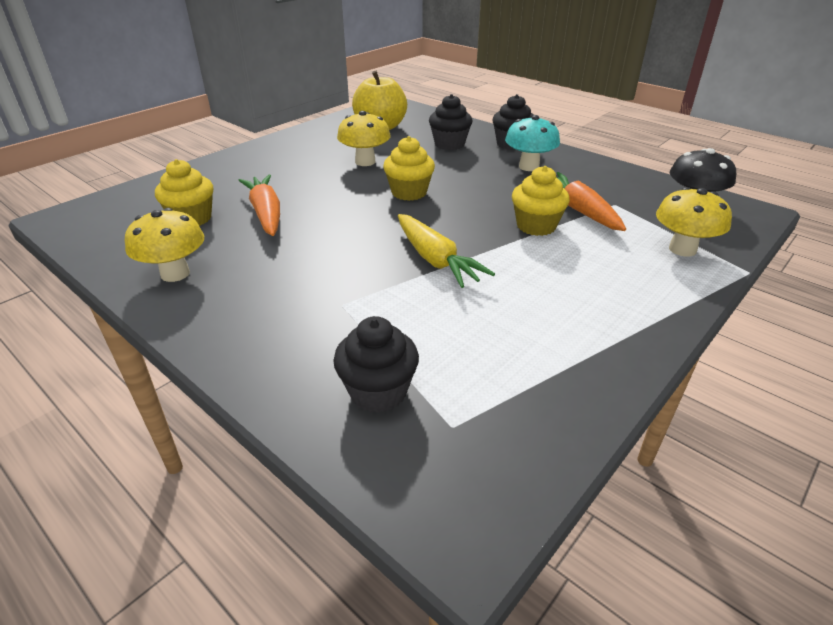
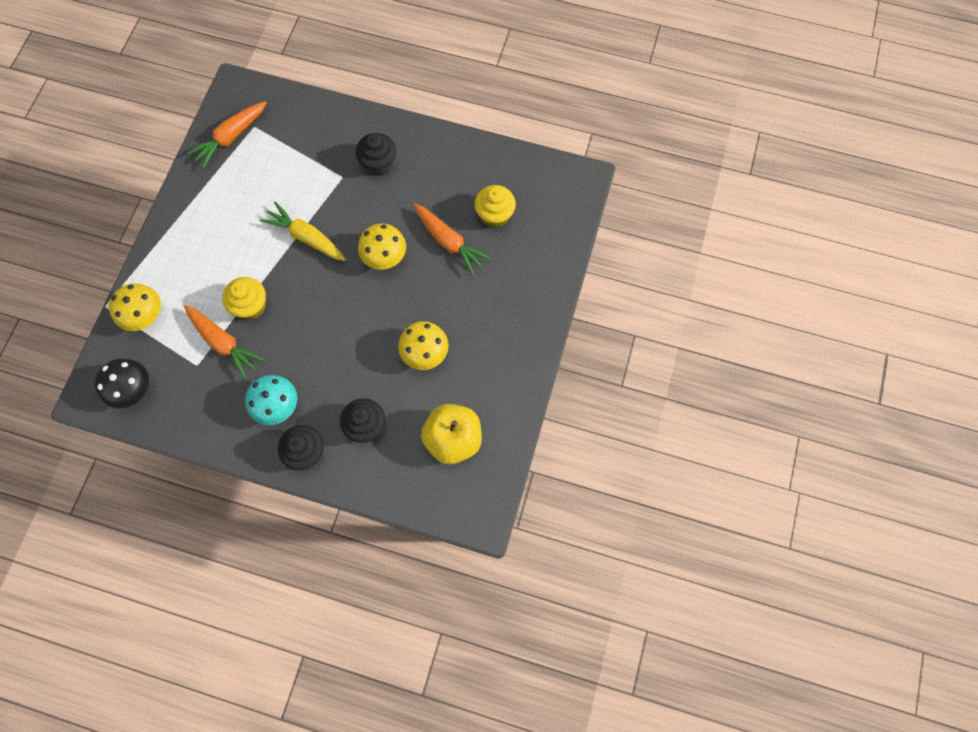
camera: 155 degrees right, 35 degrees up
yellow mushroom [125,208,204,282] -> yellow mushroom moved to [358,223,406,270]
black cupcake [333,316,419,413] -> black cupcake moved to [356,133,396,176]
yellow cupcake [383,136,435,201] -> none
none -> orange carrot [187,101,266,168]

